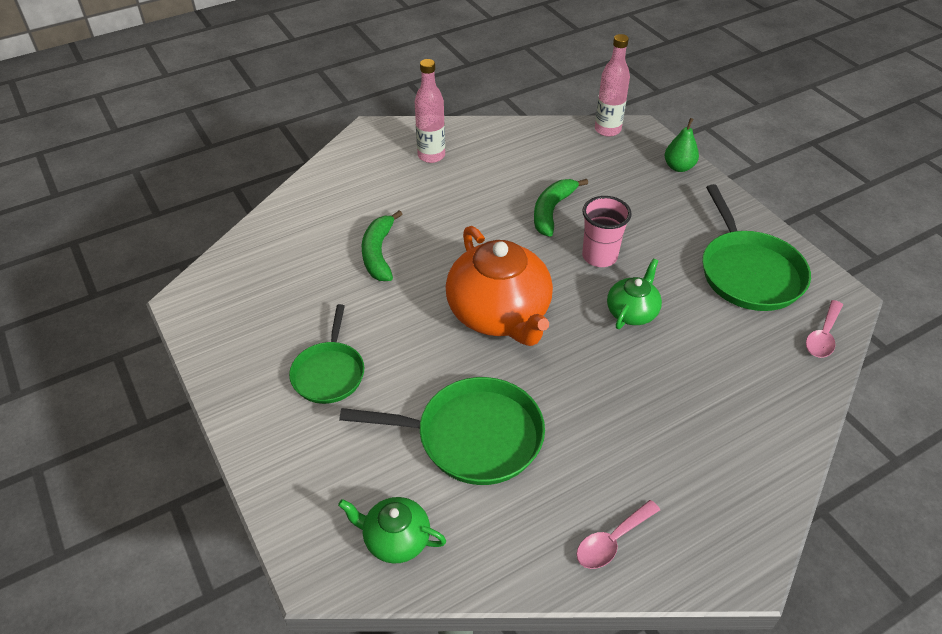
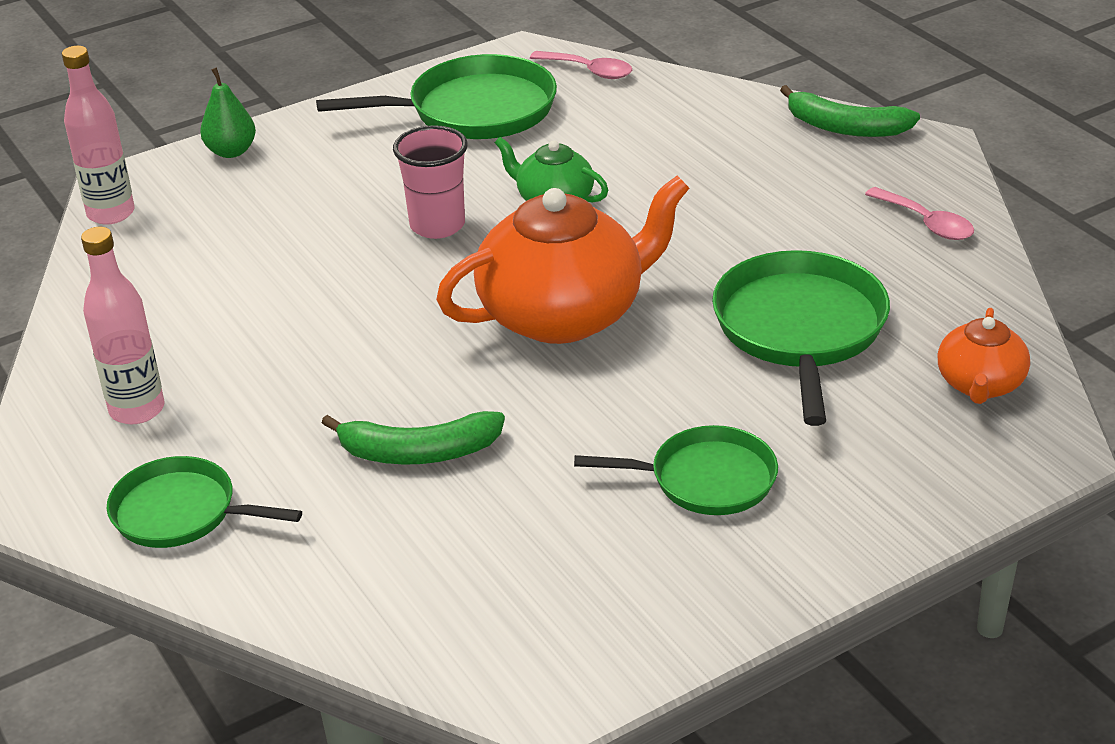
camera: 90 degrees left, 10 degrees down
green teapot [338,497,446,563] -> orange teapot [938,308,1030,404]
green banana [534,179,588,237] -> green banana moved to [780,85,920,137]
none -> green pan [107,456,302,548]

